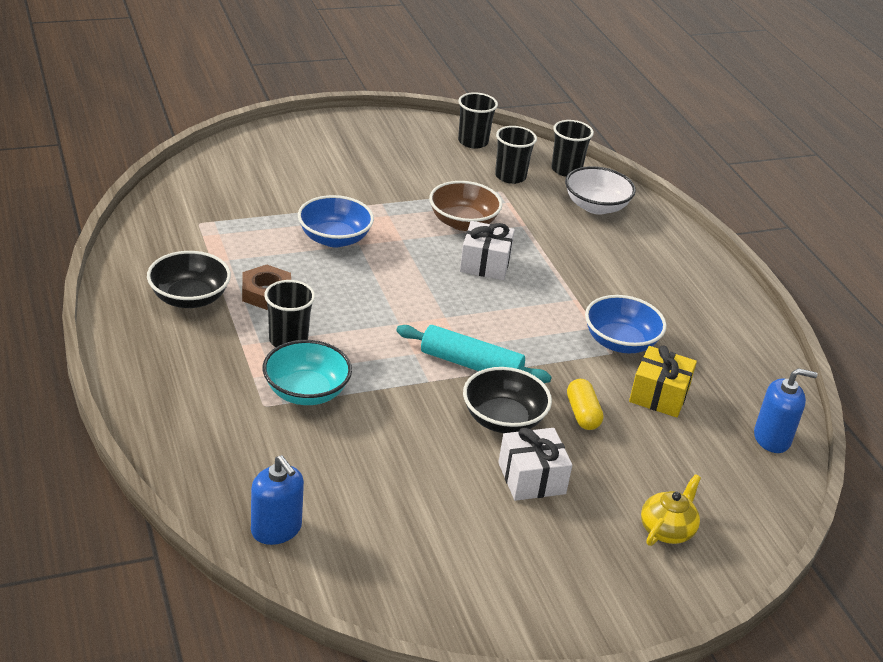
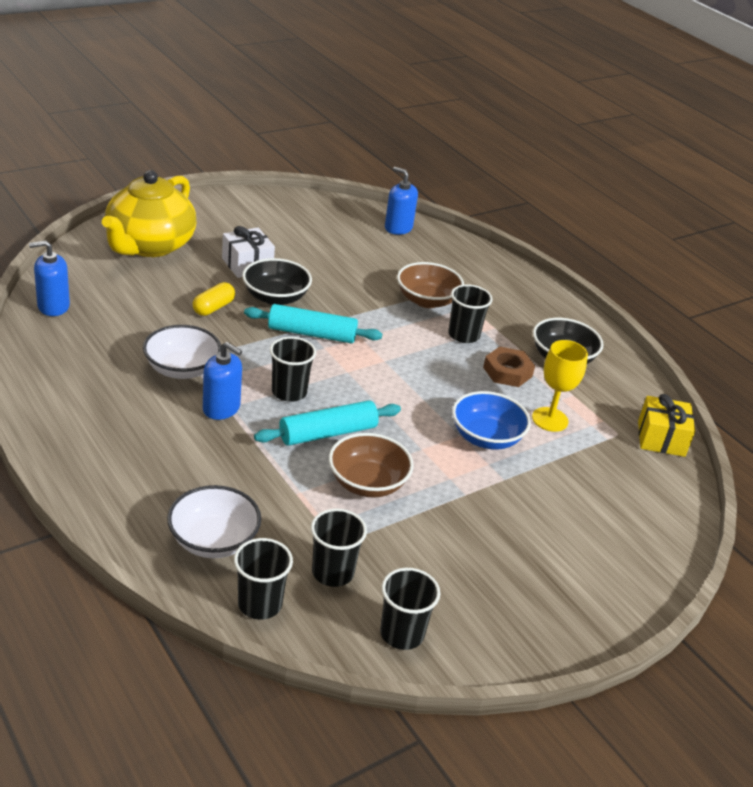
camera: 165 degrees right, 0 degrees up
turquoise bowl [263,340,352,405] -> brown bowl [397,262,464,308]
white gift [460,221,515,280] -> turquoise rolling pin [254,400,401,446]
yellow capsule [567,379,603,430] -> yellow capsule turned 60 degrees clockwise [193,282,235,316]
blue bowl [585,295,666,353] -> white bowl [143,325,221,379]
yellow gift [629,345,697,417] -> yellow gift moved to [638,394,695,457]
yellow teapot [641,474,701,546] -> yellow teapot [102,170,197,257], size x2.21
none -> blue soap dispenser [203,342,242,420]
none -> black cup [270,337,316,402]
none -> yellow goblet [532,340,588,432]

